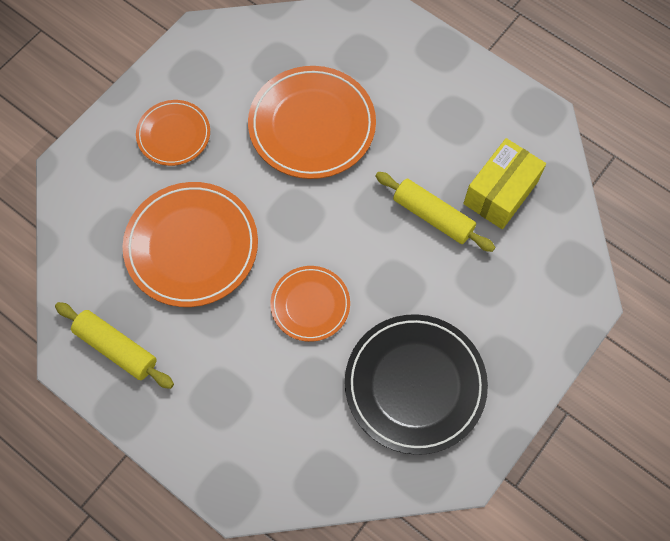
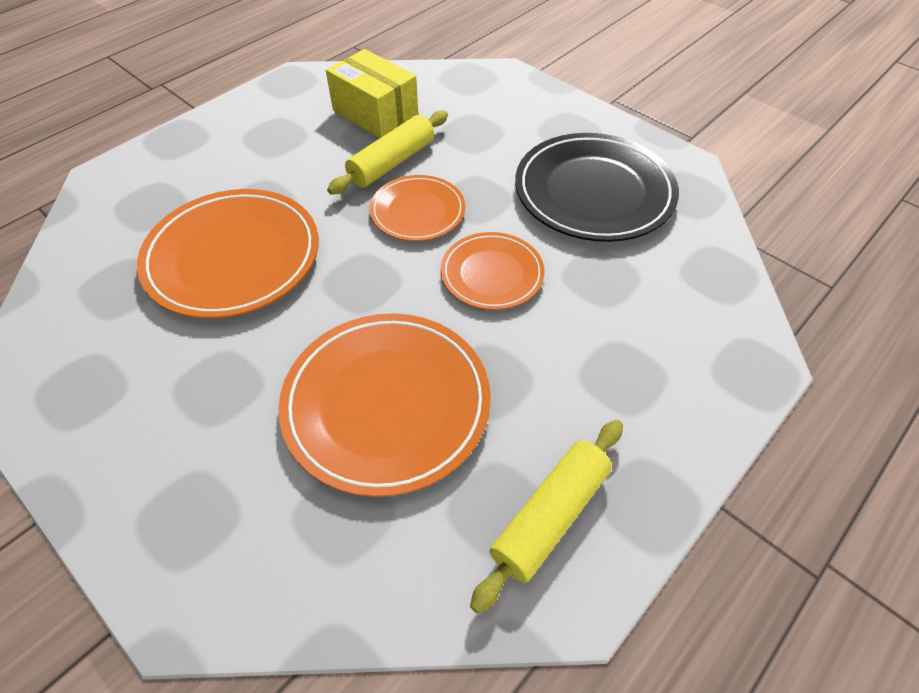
camera: 85 degrees left, 15 degrees down
orange plate [136,100,210,166] -> orange plate moved to [370,175,465,241]

